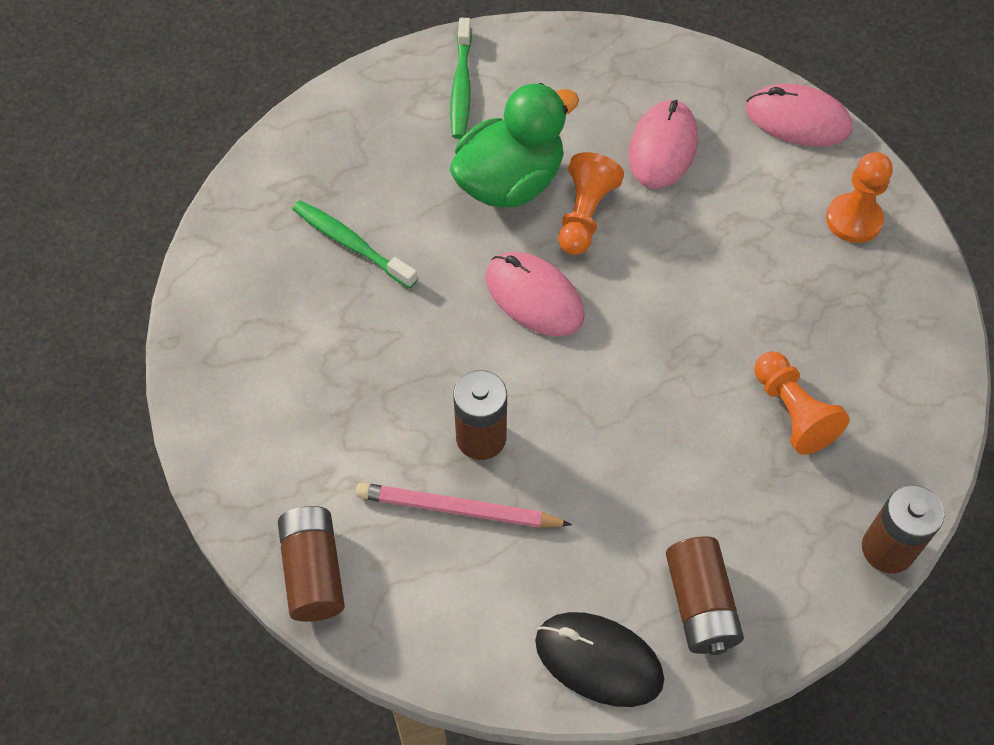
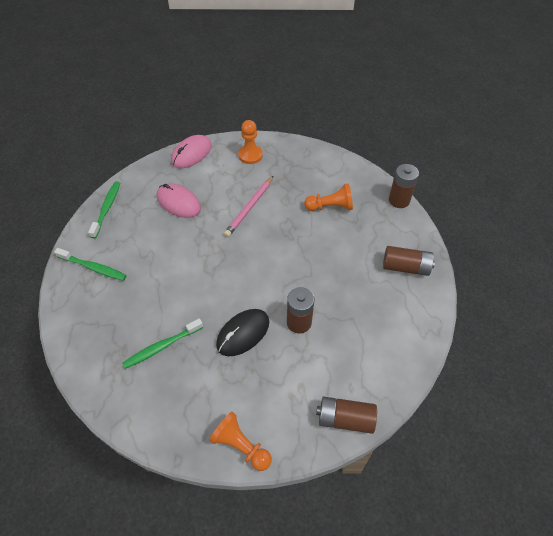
camera: 70 degrees left, 5 degrees down
pink pencil [356,483,572,528] -> pink pencil moved to [224,176,273,237]
green duck [450,83,579,208] -> none
pink mouse [486,252,585,337] -> none
black mouse [535,612,664,707] -> black mouse moved to [216,309,269,356]
orange pawn [558,152,624,255] -> orange pawn moved to [209,412,272,471]
none -> green toothbrush [88,181,120,239]

